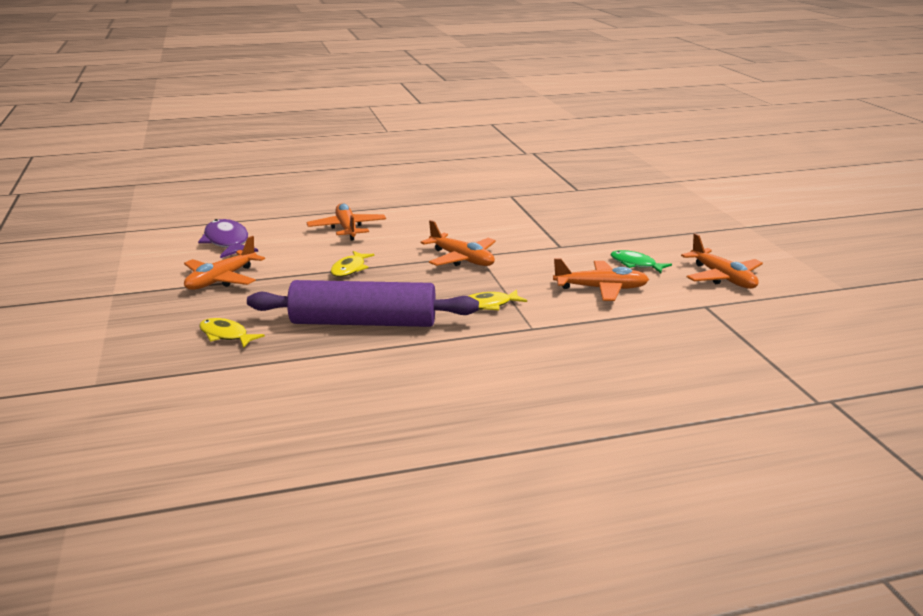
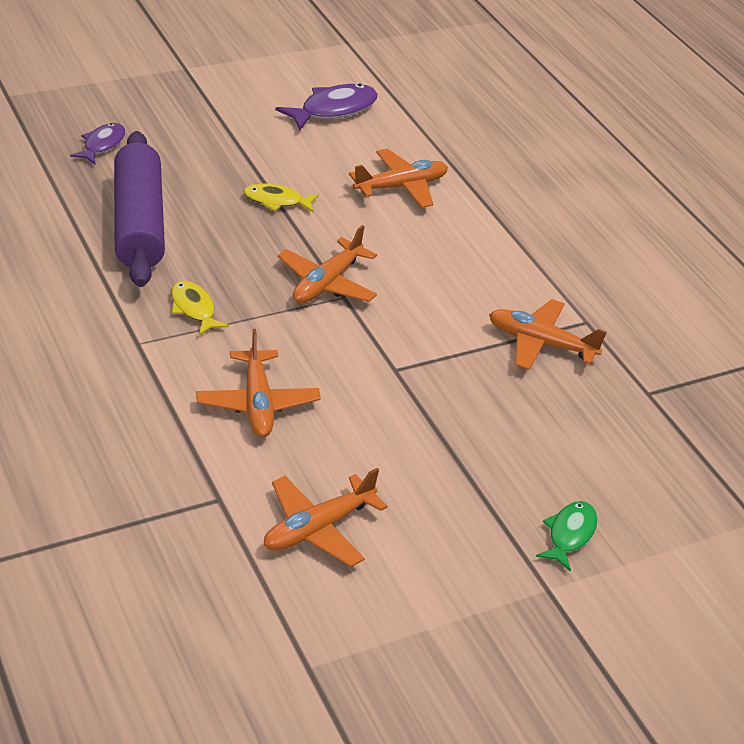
camera: 75 degrees right, 15 degrees up
orange plane [184,236,265,290] -> orange plane moved to [489,299,607,370]
yellow fish [199,318,265,348] -> purple fish [70,123,125,164]
green fish [610,250,672,273] -> green fish moved to [536,501,597,572]

